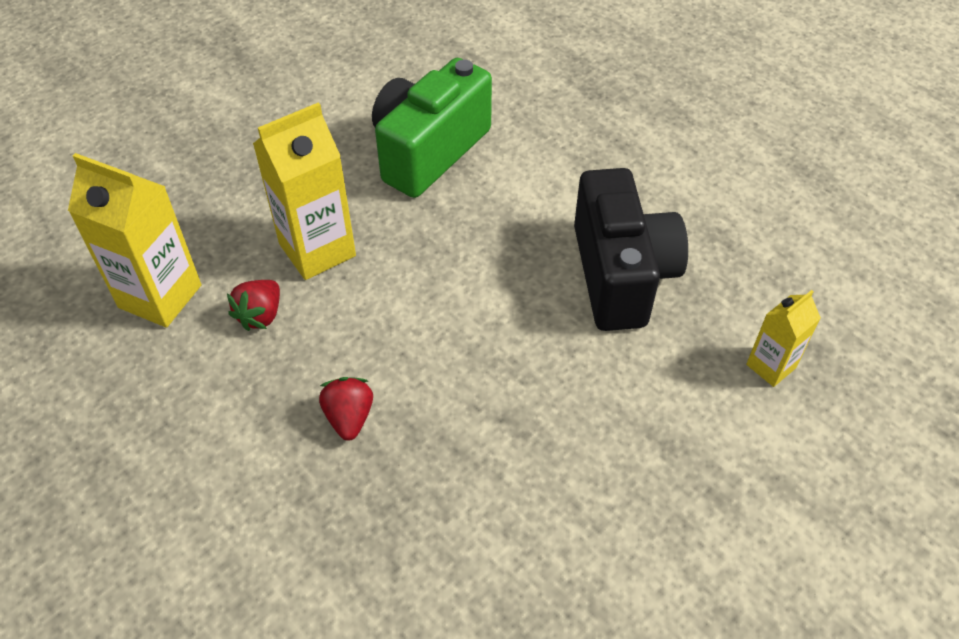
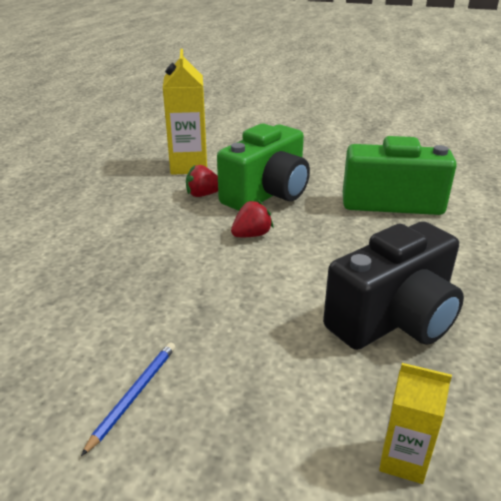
camera: 60 degrees right, 20 degrees down
yellow carton [253,102,356,280] -> green camera [217,124,310,211]
red strawberry [319,377,373,441] -> red strawberry moved to [231,200,274,237]
none -> blue pencil [81,342,175,456]

